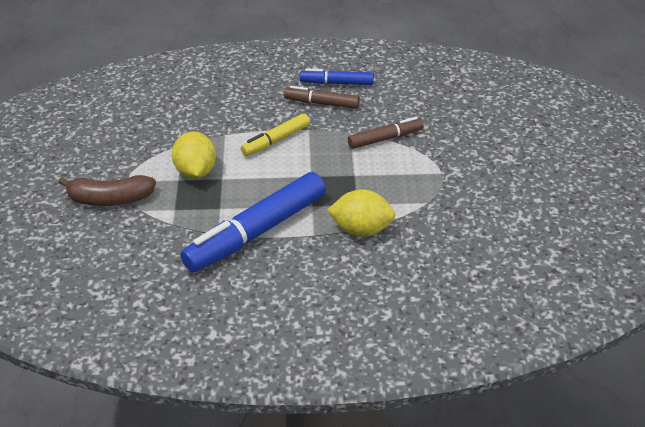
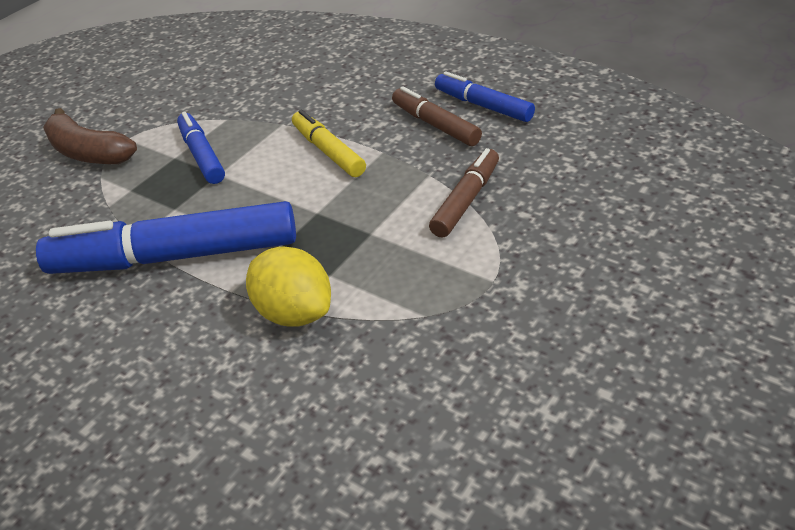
camera: 40 degrees right, 0 degrees up
yellow lemon [172,132,216,179] -> blue marker [177,112,225,184]
yellow marker [241,114,310,156] -> yellow marker turned 60 degrees clockwise [292,110,366,177]
brown marker [348,117,424,149] -> brown marker turned 75 degrees counterclockwise [429,148,499,238]

